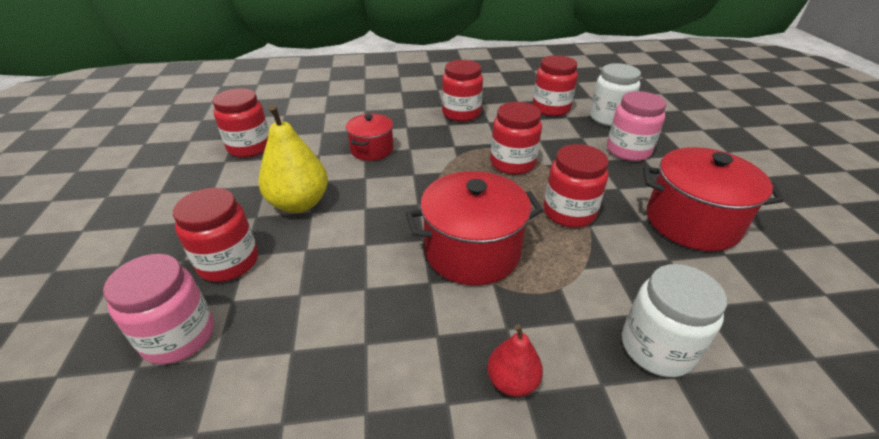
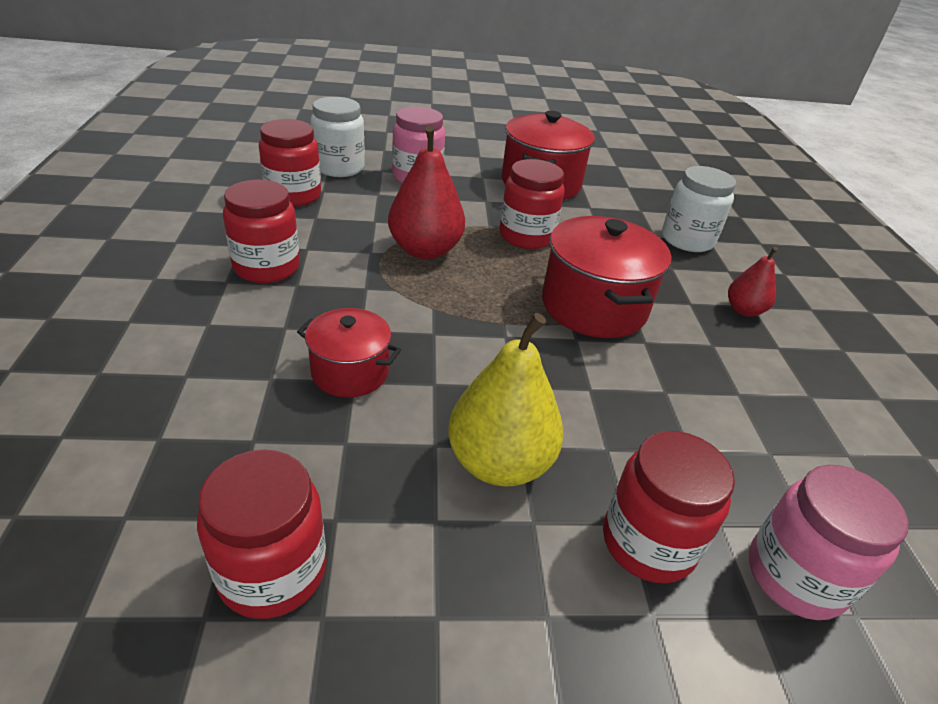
camera: 90 degrees left, 0 degrees up
red jar [490,102,542,175] -> red pear [388,125,465,260]

